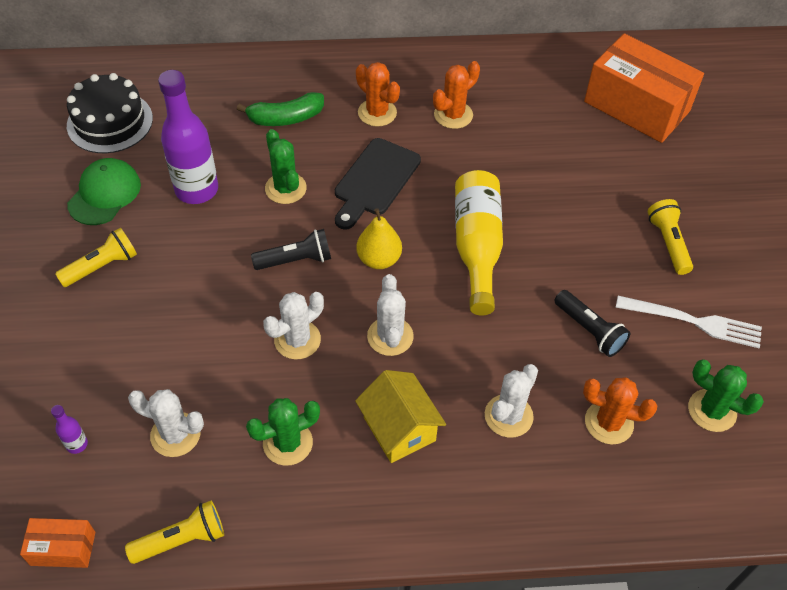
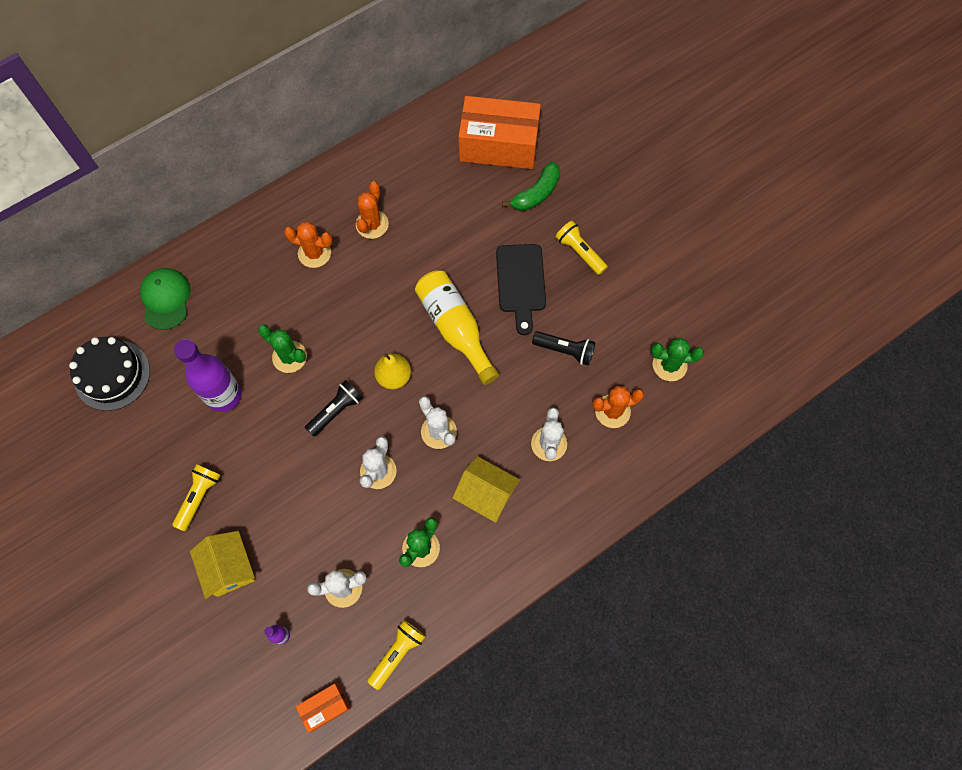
camera: 30 degrees left, 15 degrees up
green cap [67,158,141,225] -> green cap moved to [140,268,190,330]
green banana [237,92,324,126] -> green banana moved to [502,161,560,211]
black cutting board [335,138,421,230] -> black cutting board moved to [496,244,546,335]
white fork [616,296,762,348] -> none
none -> yellow house [190,531,255,599]

